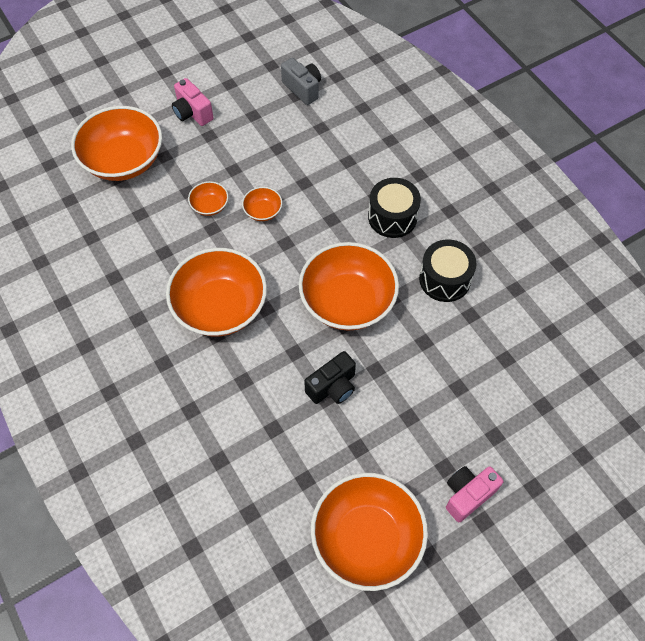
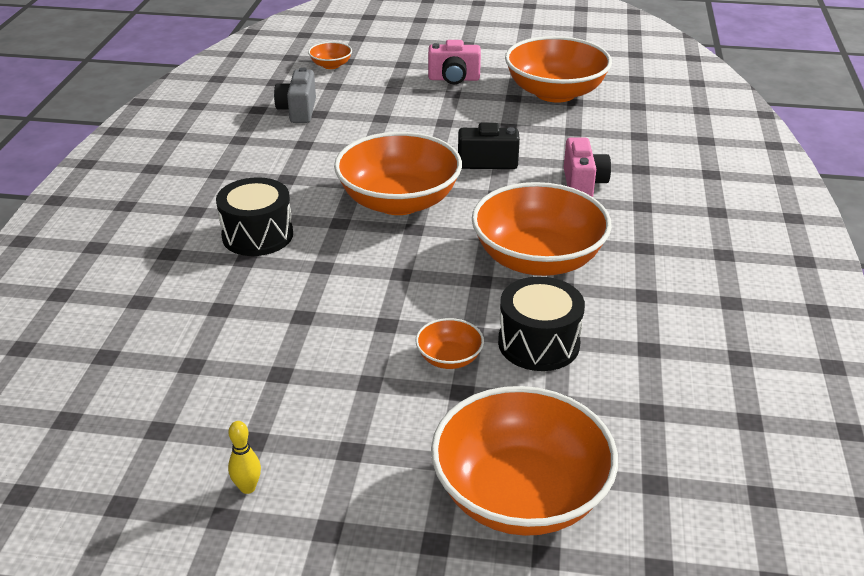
camera: 140 degrees left, 25 degrees down
pink camera [172,78,214,126] -> pink camera moved to [564,137,611,197]
orange bowl [242,187,282,221] -> orange bowl moved to [308,42,352,69]
grey camera [281,58,321,105] -> grey camera moved to [274,67,316,123]
black drum [419,239,477,302] -> black drum moved to [498,277,585,371]
none -> yellow bowling pin [228,421,261,494]

